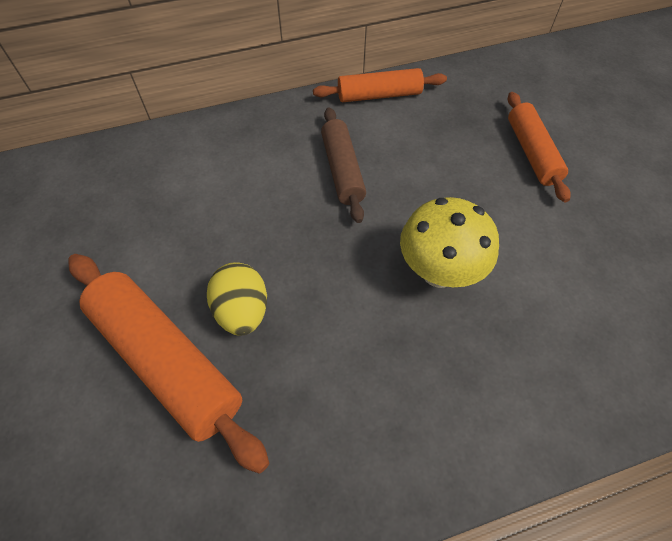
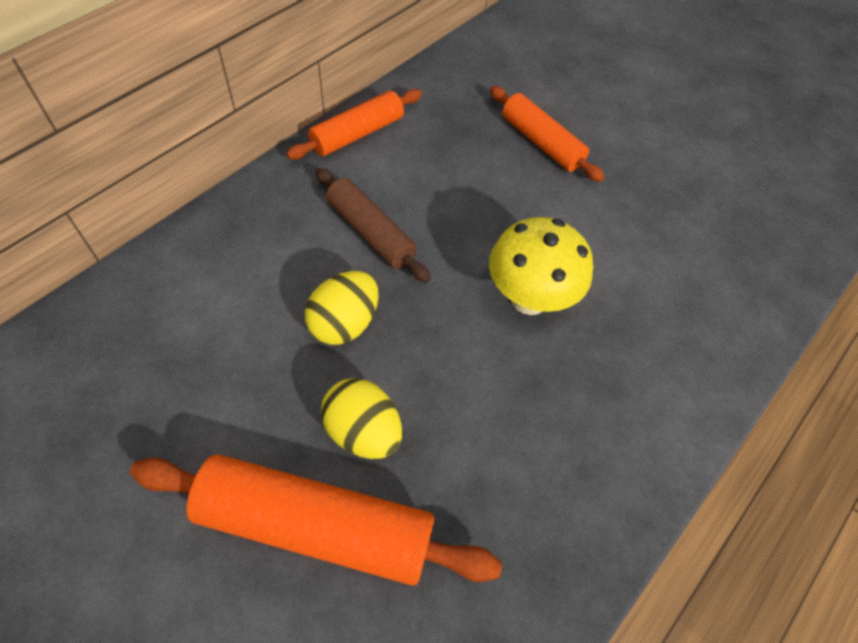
camera: 35 degrees left, 0 degrees up
none -> yellow egg [305,271,379,345]

